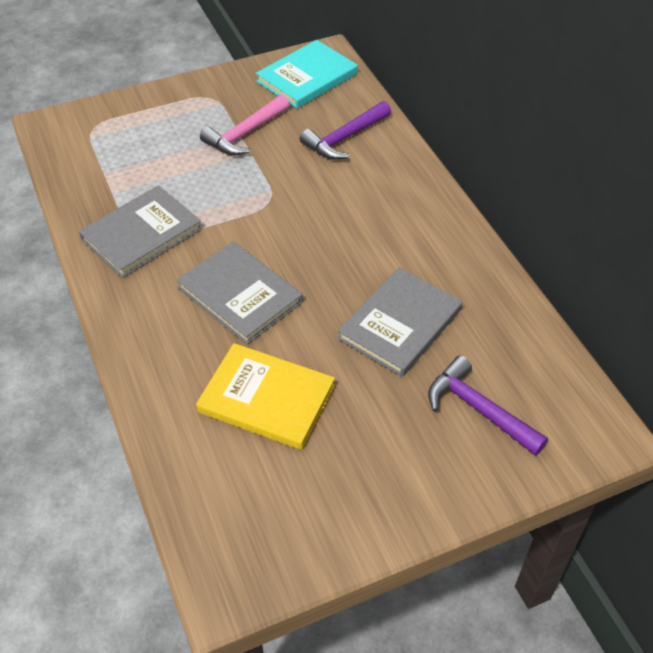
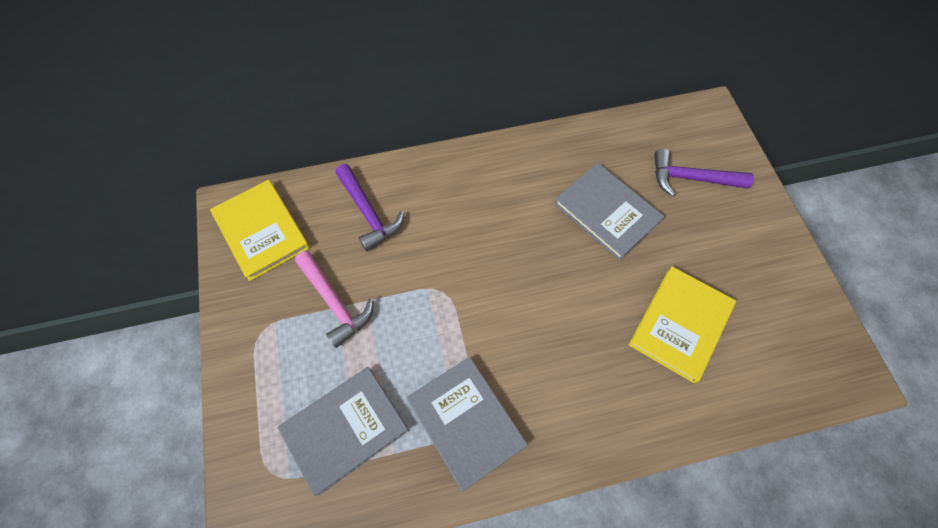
camera: 80 degrees left, 15 degrees up
grey book [176,241,303,345] -> grey book moved to [278,367,409,496]
turquoise book [256,40,358,109] -> yellow book [210,180,310,281]
purple hammer [428,355,548,456] -> purple hammer turned 45 degrees clockwise [654,149,754,196]

